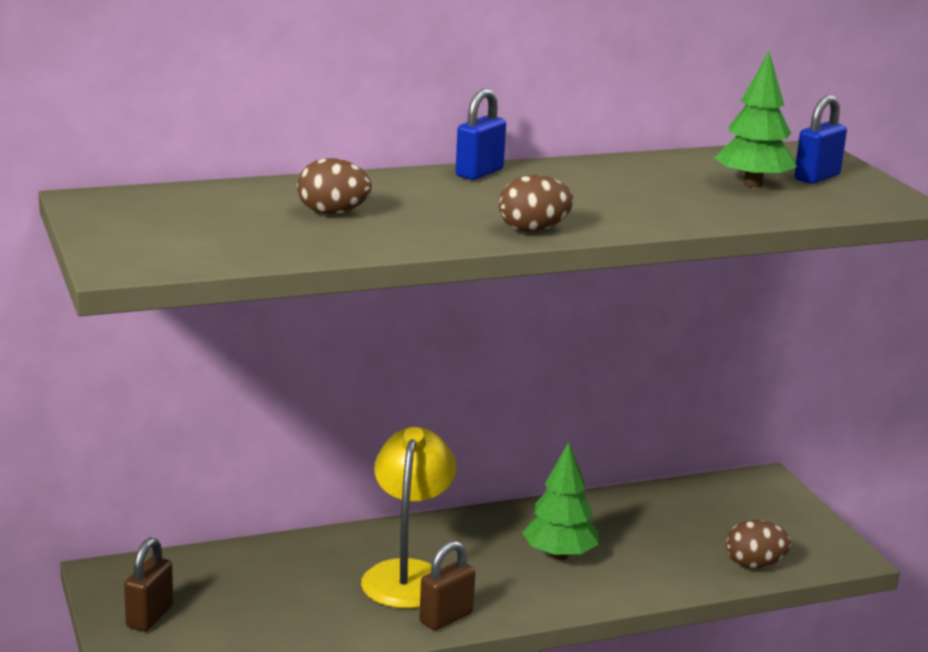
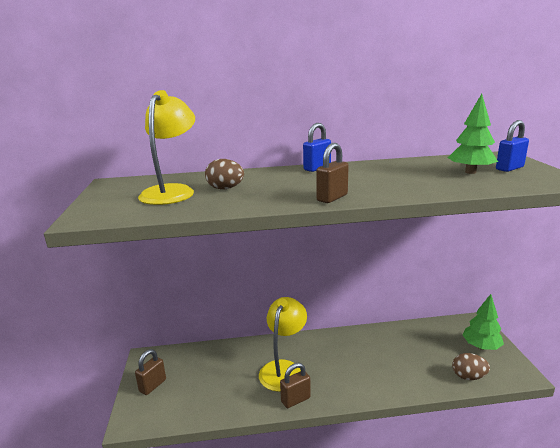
camera: 15 degrees right, 0 degrees up
brown egg [498,175,573,232] -> brown padlock [316,143,349,203]
green tree [522,442,599,560] -> green tree moved to [462,294,504,350]
none -> yellow lamp [138,90,195,205]

